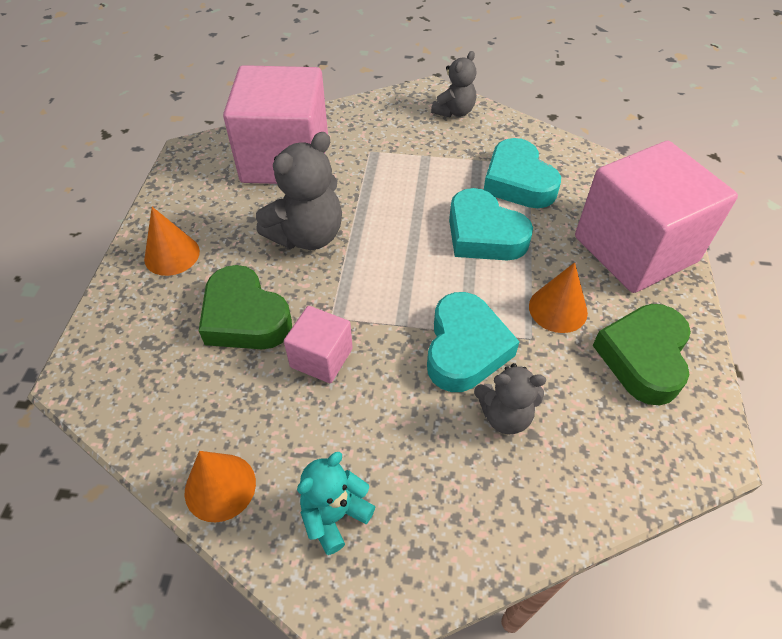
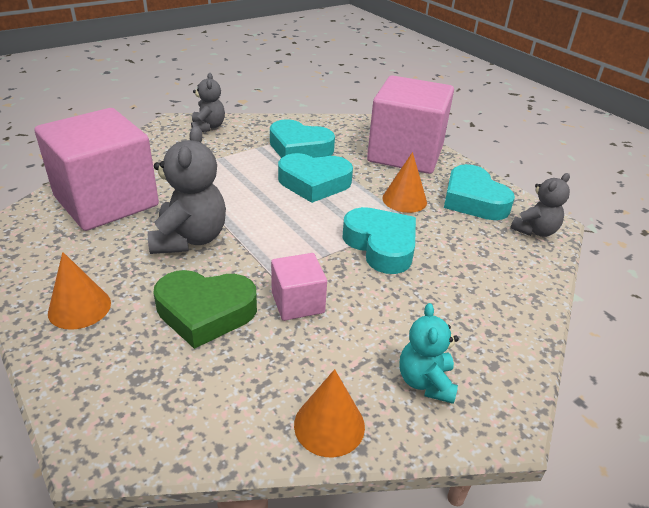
camera: 45 degrees left, 15 degrees down
grey teddy bear [474,363,546,435] -> grey teddy bear moved to [510,173,570,237]
green heart [592,304,691,406] -> turquoise heart [444,164,515,220]

